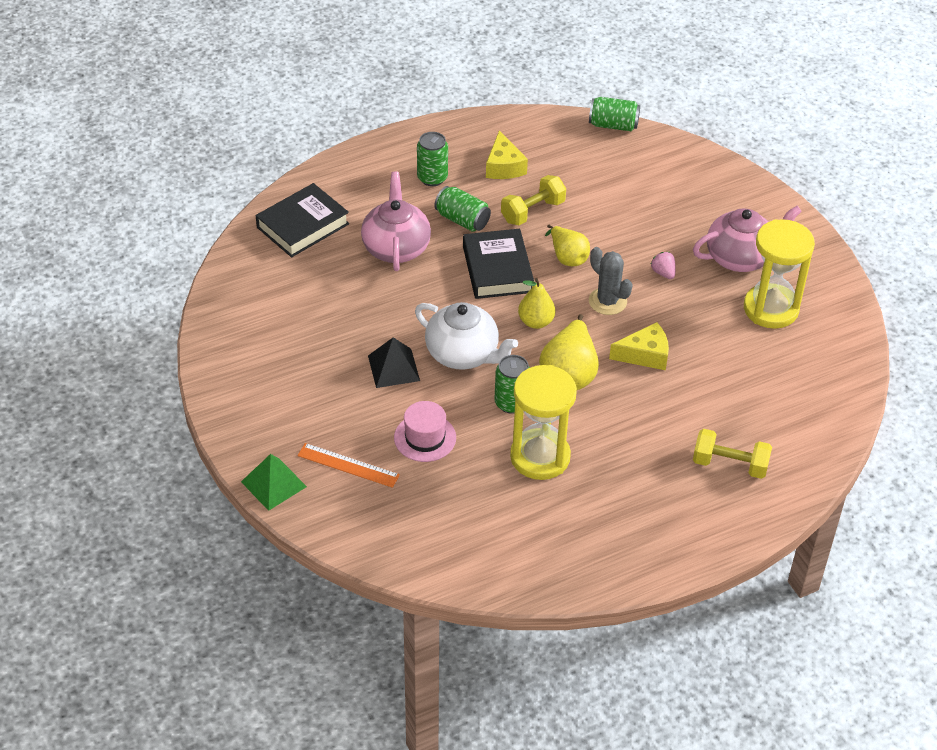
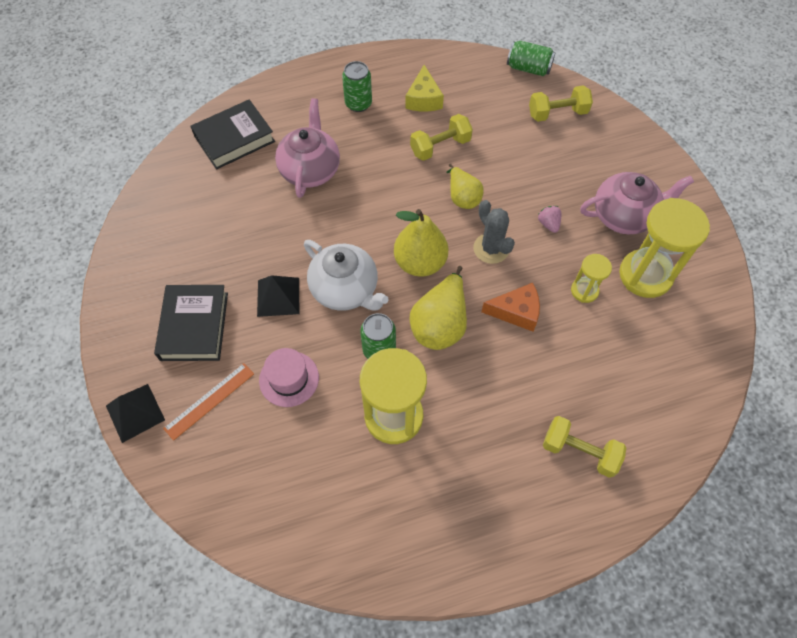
camera: 10 degrees right, 15 degrees up
green pyramid [241,454,307,511] -> black pyramid [106,384,165,443]
orange ruler [297,443,400,488] -> orange ruler turned 75 degrees counterclockwise [163,363,254,441]
green can [434,186,491,232] -> none
black book [463,229,534,299] -> black book moved to [154,285,228,361]
yellow pear [518,278,555,329] -> yellow pear [394,209,448,277], size x1.54
yellow cheese [609,322,669,370] -> orange cheese [481,283,540,332]
none -> yellow dumbbell [529,85,593,122]
none -> yellow hourglass [571,254,612,303]

